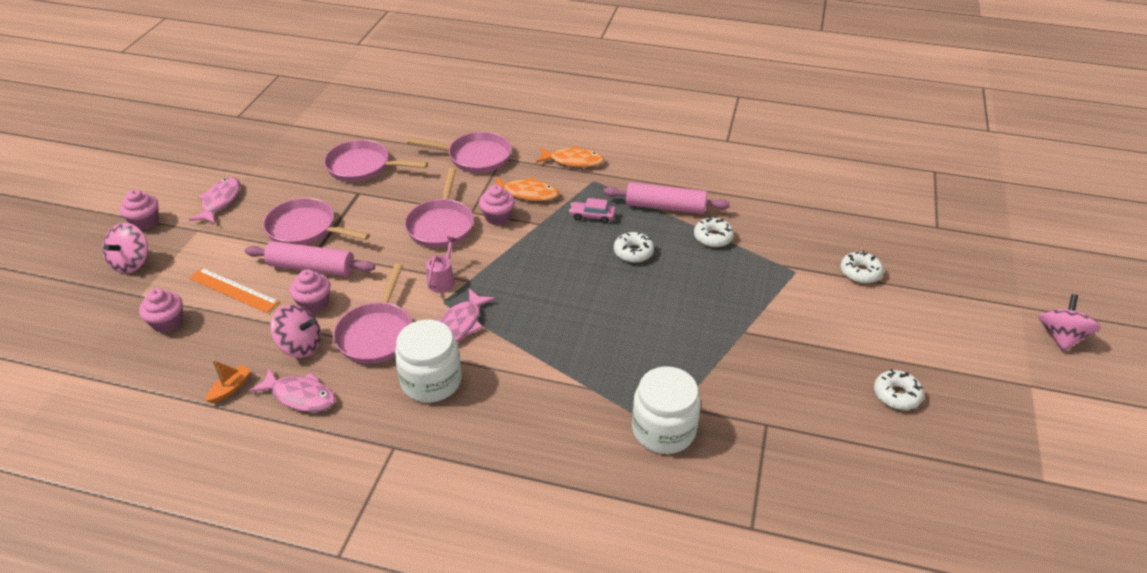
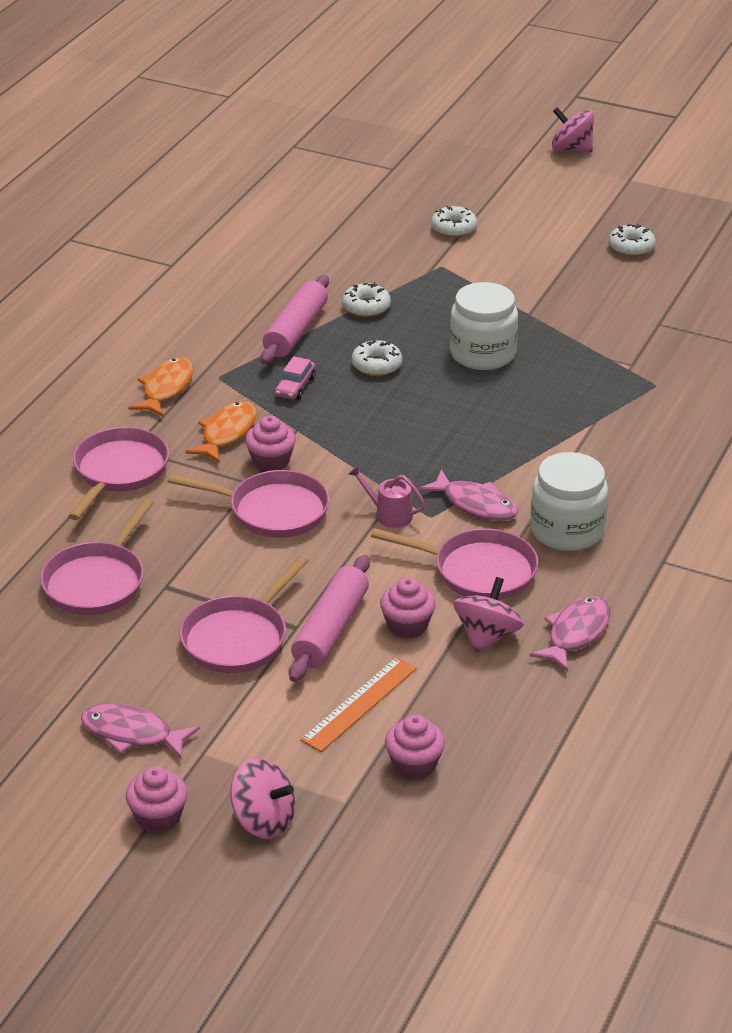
camera: 80 degrees left, 5 degrees down
orange boat [205,360,251,404] -> none
white jar [632,366,701,454] -> white jar moved to [450,282,518,370]

